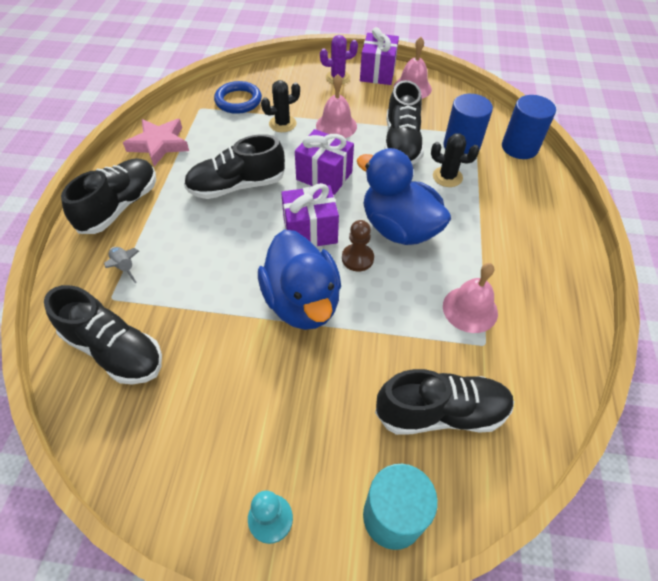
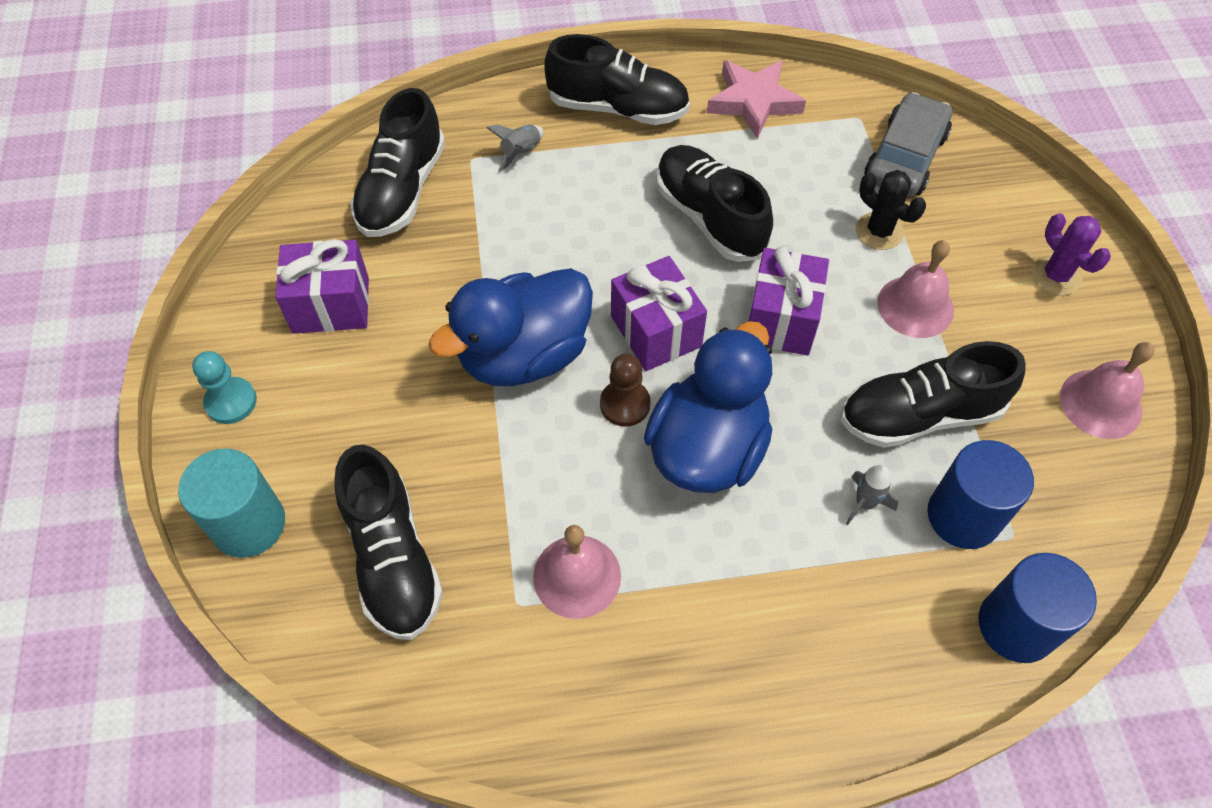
camera: 75 degrees right, 5 degrees up
blue ring [214,81,262,114] -> grey car [864,92,952,197]
purple gift [360,27,399,85] -> purple gift moved to [275,239,369,334]
black cactus [431,133,479,187] -> grey rocket [845,465,898,526]

